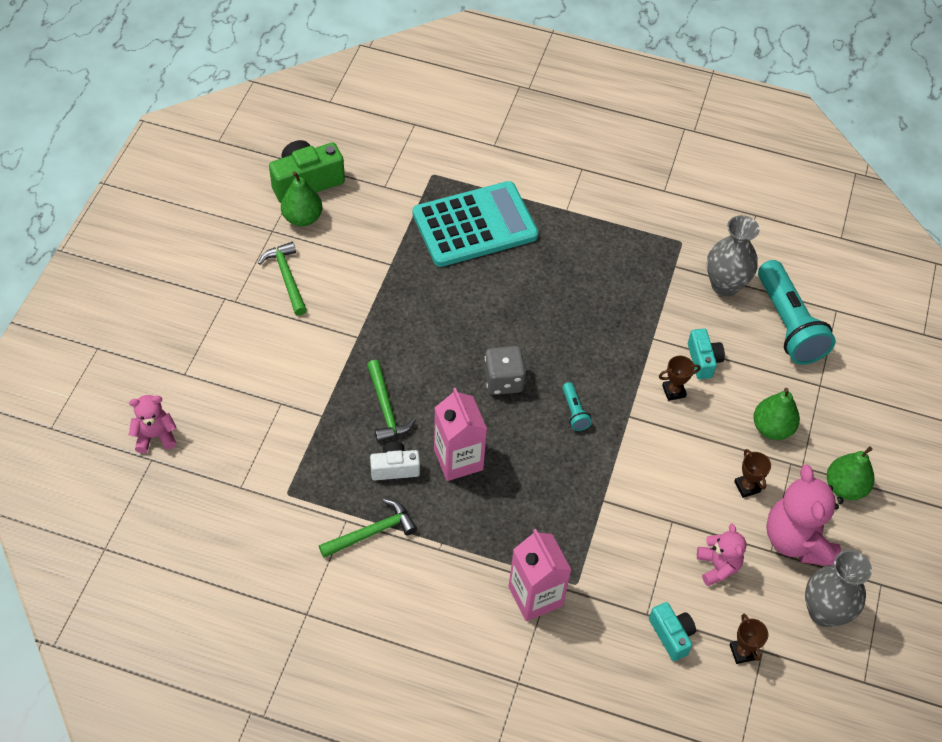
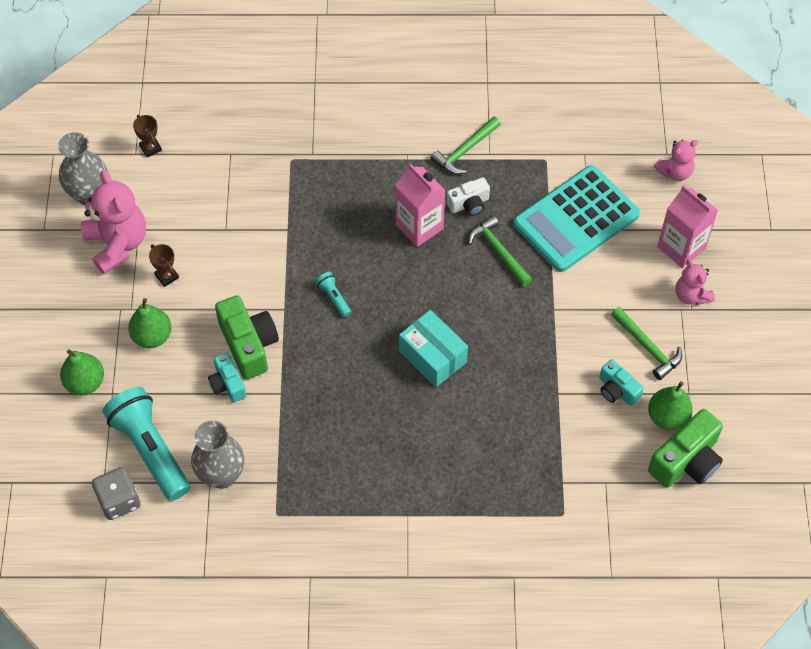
camera: 165 degrees right, 5 degrees up
turquoise calculator [413,181,539,267] -> turquoise calculator moved to [513,165,640,272]
grey dice [484,346,526,395] -> grey dice moved to [92,467,140,520]
pink carton [508,529,571,621] -> pink carton moved to [657,185,718,268]
turquoise camera [649,602,696,661] -> turquoise camera moved to [599,359,644,406]
brown trophy [659,356,701,401] -> green camera [215,295,279,379]
pink teddy bear [697,524,746,586] -> pink teddy bear moved to [675,259,715,305]
green pear [827,446,874,500] -> green pear moved to [60,349,104,395]
none -> turquoise box [399,310,468,387]

